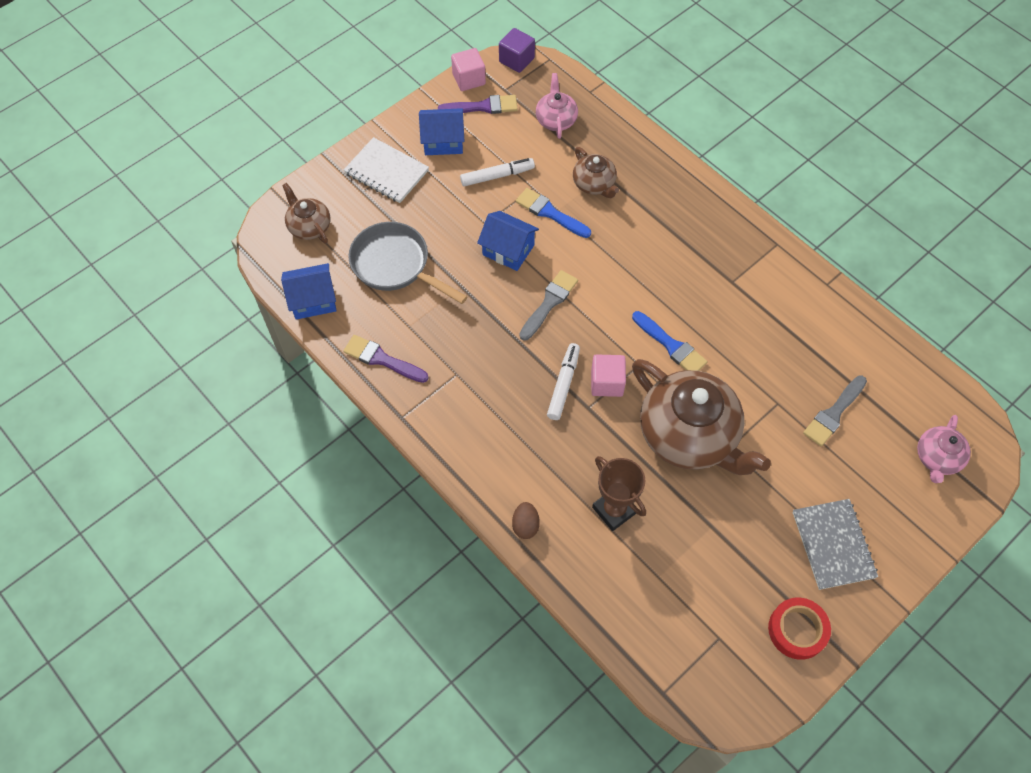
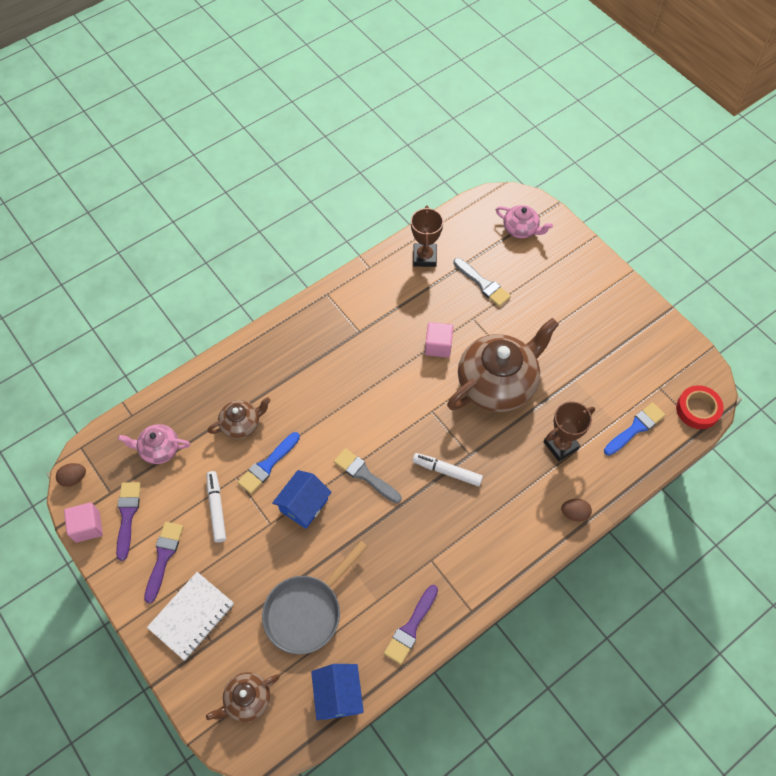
camera: 85 degrees left, 0 degrees up
blue house [419,108,464,155] -> purple brush [144,522,184,603]
purple cube [499,28,535,73] -> brown egg [56,463,86,487]
pink cube [591,354,626,397] -> pink cube moved to [425,322,453,358]
blue brush [632,311,707,371] -> blue brush moved to [604,402,665,456]
red tape [768,598,831,660] -> red tape moved to [676,385,724,429]
grey notebook [793,499,878,590] -> none
none -> brown trophy [411,206,444,267]

